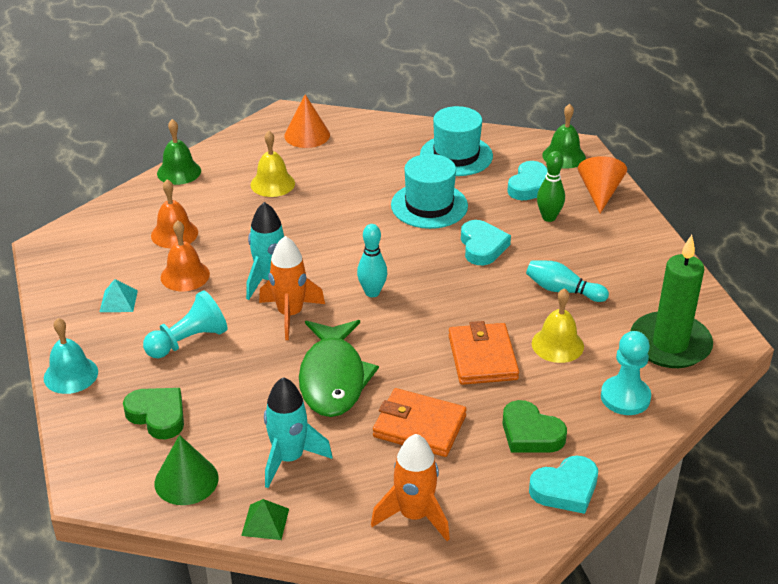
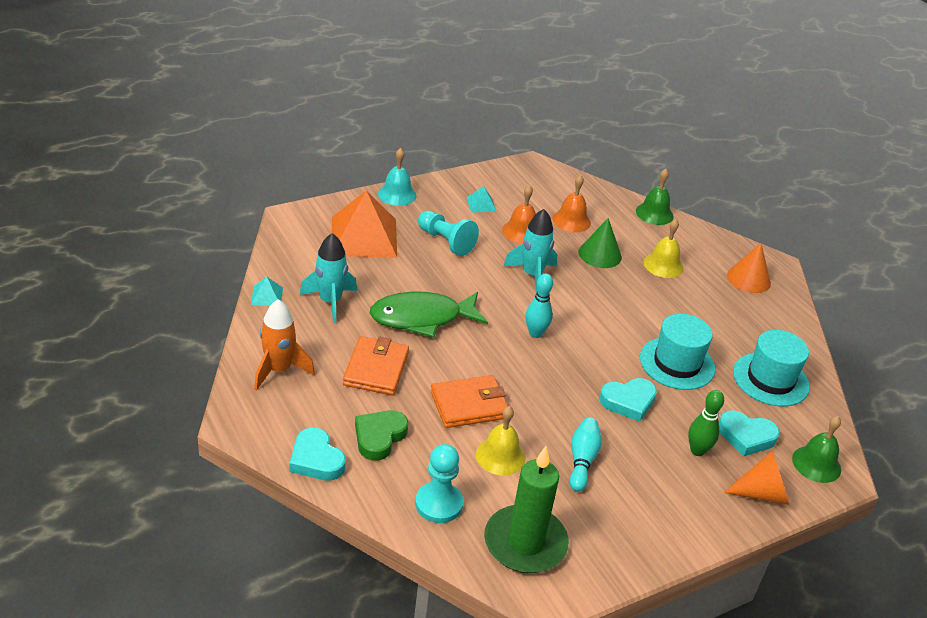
camera: 75 degrees right, 0 degrees up
green heart [123,388,184,439] -> orange pyramid [332,190,397,258]
green cone [155,435,219,505] -> green cone moved to [579,218,622,268]
green pyramid [241,499,289,540] -> turquoise pyramid [251,277,283,306]
orange rocket [259,236,325,340] -> none

